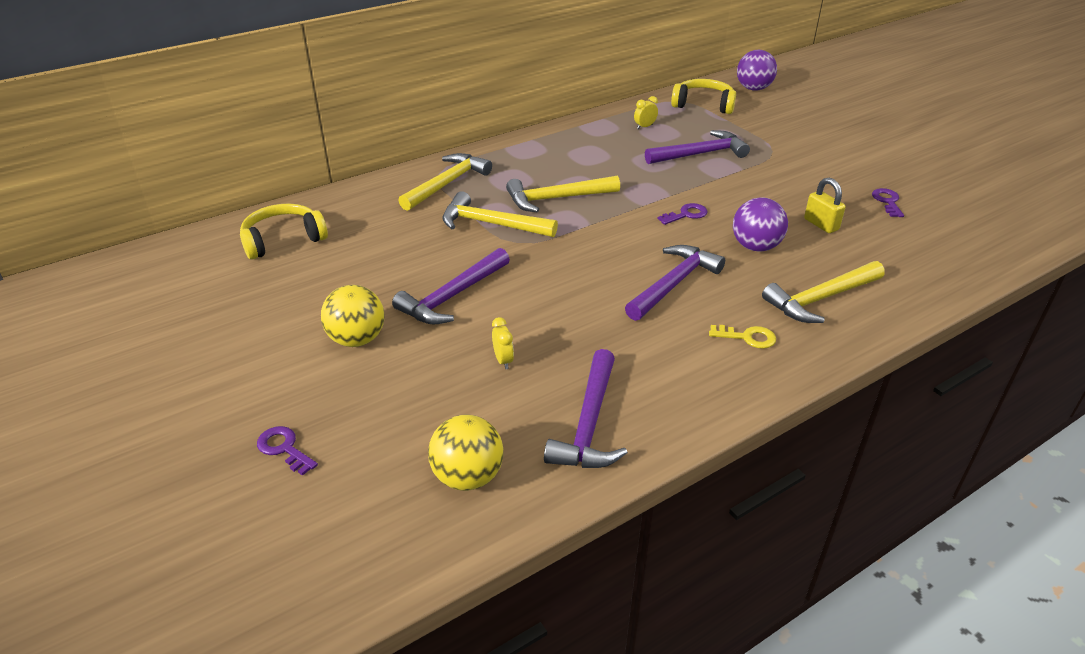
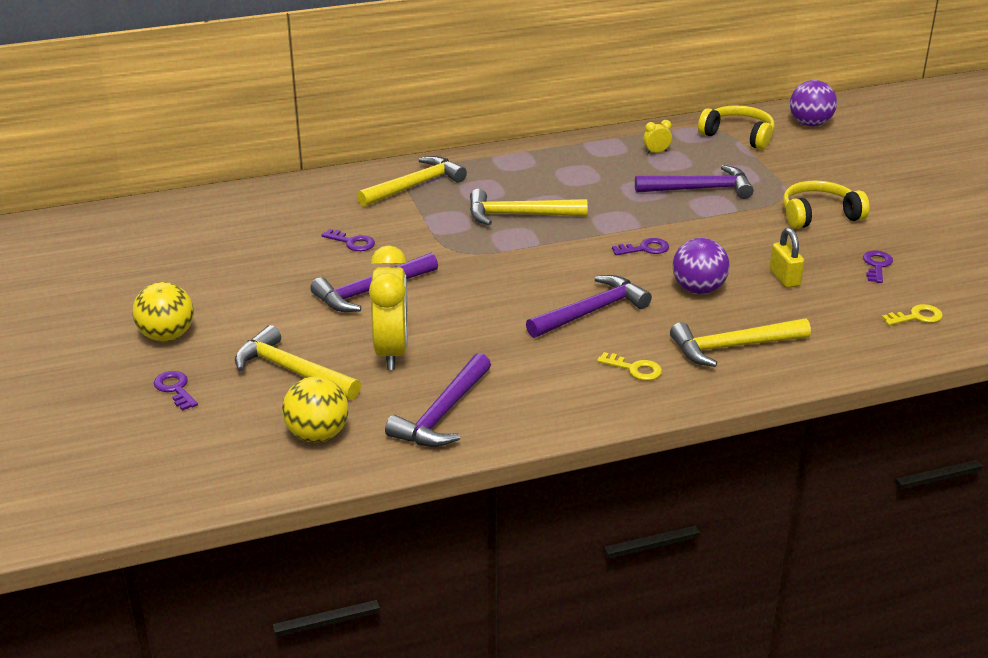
camera: 15 degrees right, 5 degrees down
yellow headphones [240,203,328,260] -> yellow headphones moved to [783,180,870,229]
yellow ball [321,285,385,347] -> yellow ball moved to [133,282,193,341]
yellow hammer [442,191,558,237] -> yellow hammer moved to [235,325,361,400]
yellow clock [492,317,514,369] -> yellow clock [369,245,408,370], size x2.45
none -> purple key [321,229,375,251]
none -> yellow key [882,304,943,326]

